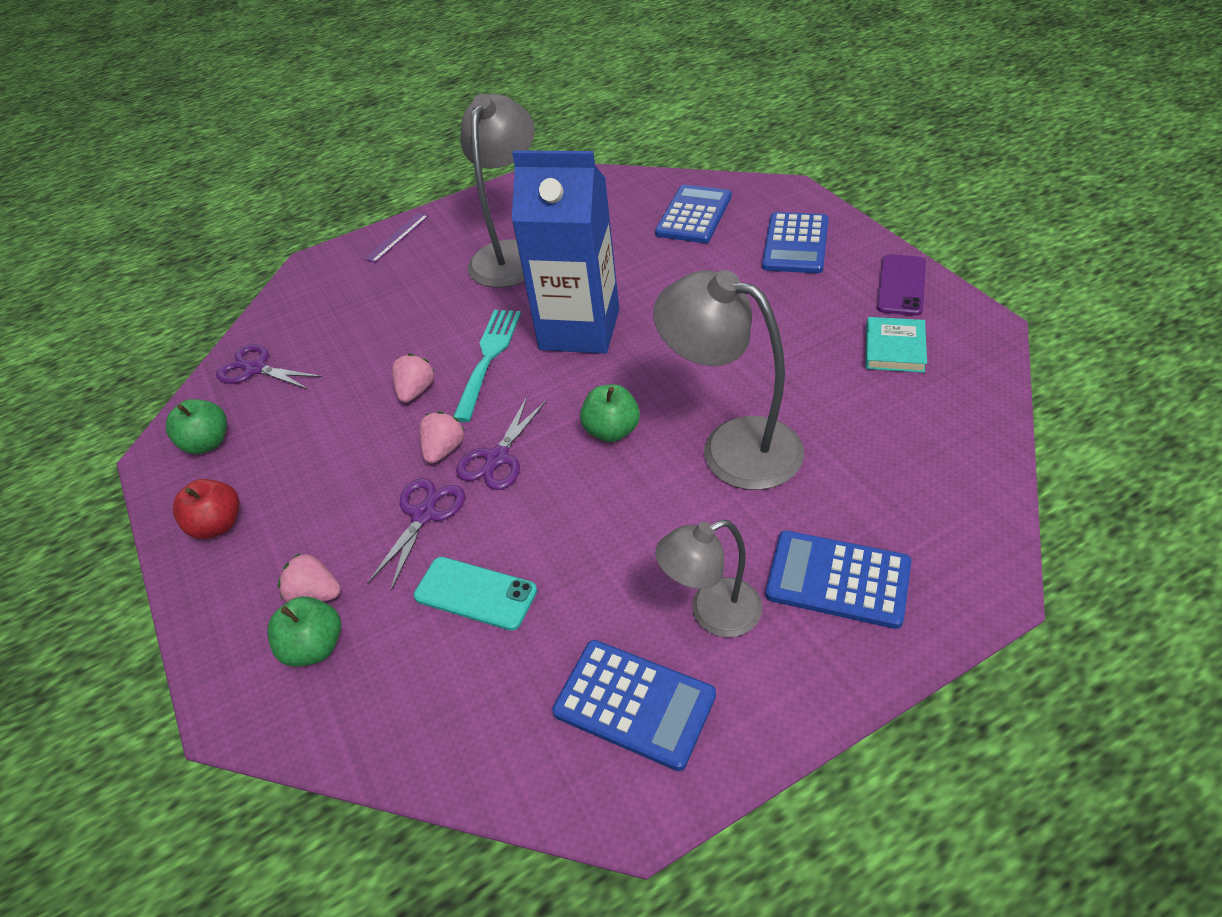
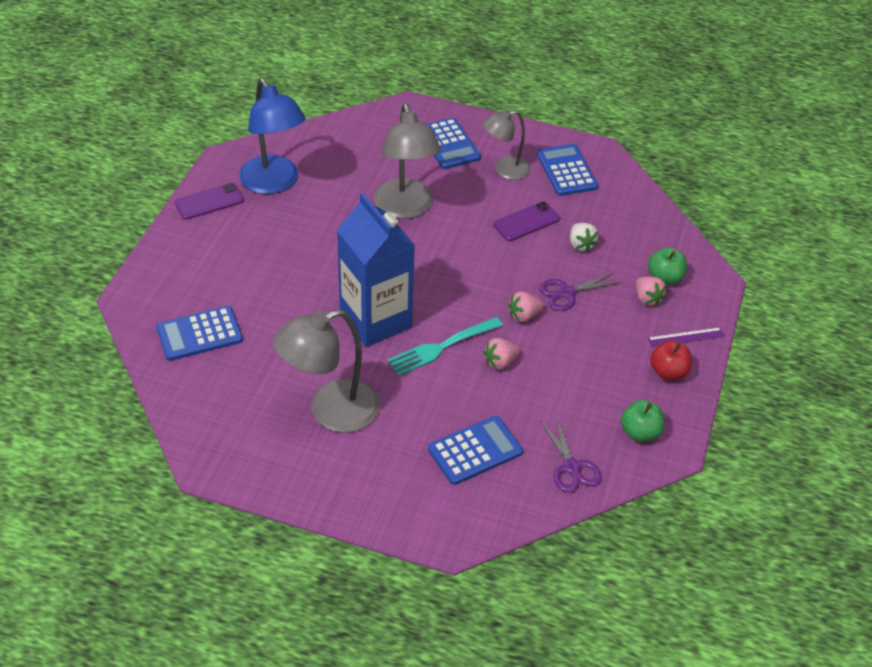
camera: 140 degrees left, 0 degrees up
purple ruler [364,213,429,263] -> purple ruler moved to [647,327,725,347]
turquoise phone [414,557,537,631] -> white strawberry [570,223,598,252]
purple scissors [456,397,547,490] -> none
green apple [580,384,640,442] -> none
grey lamp [655,520,763,637] -> grey lamp turned 135 degrees clockwise [483,110,530,180]
blue calculator [762,212,829,273] -> blue calculator moved to [428,416,523,485]
turquoise book [866,317,927,373] -> blue lamp [239,78,306,194]
none -> purple phone [493,202,560,241]

